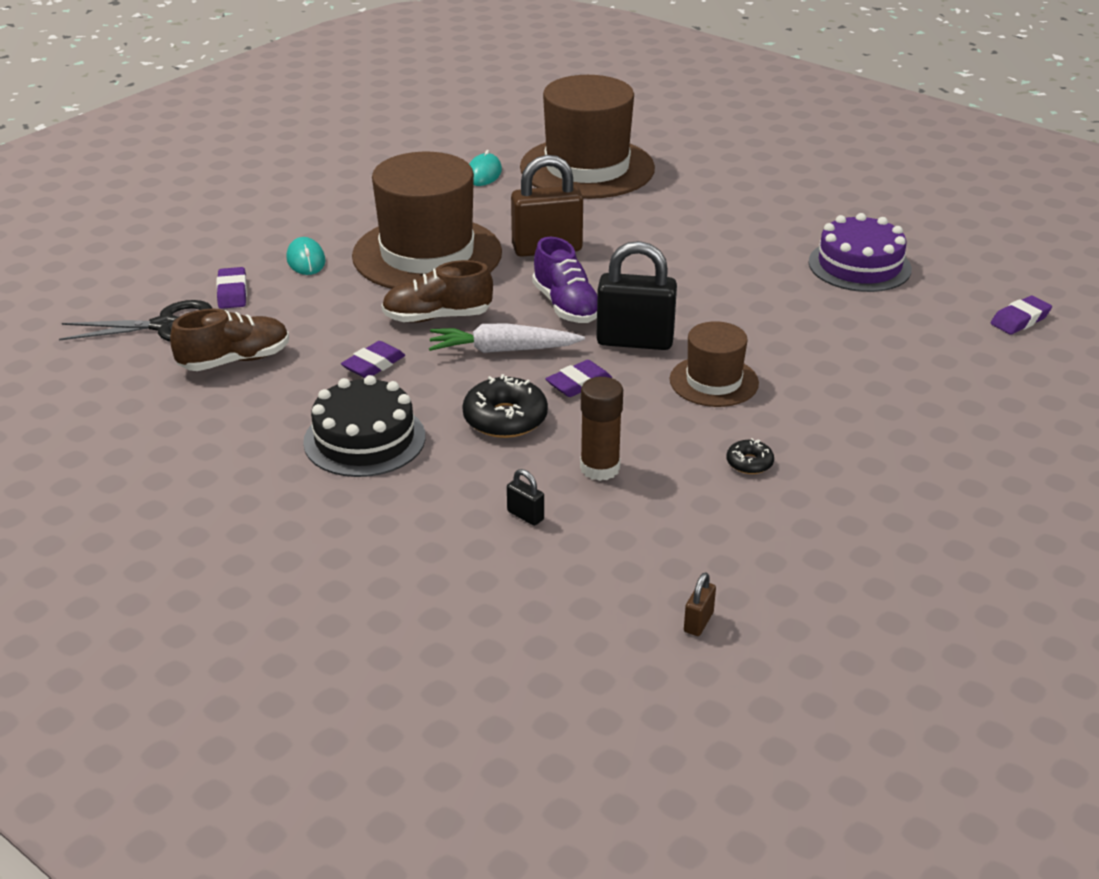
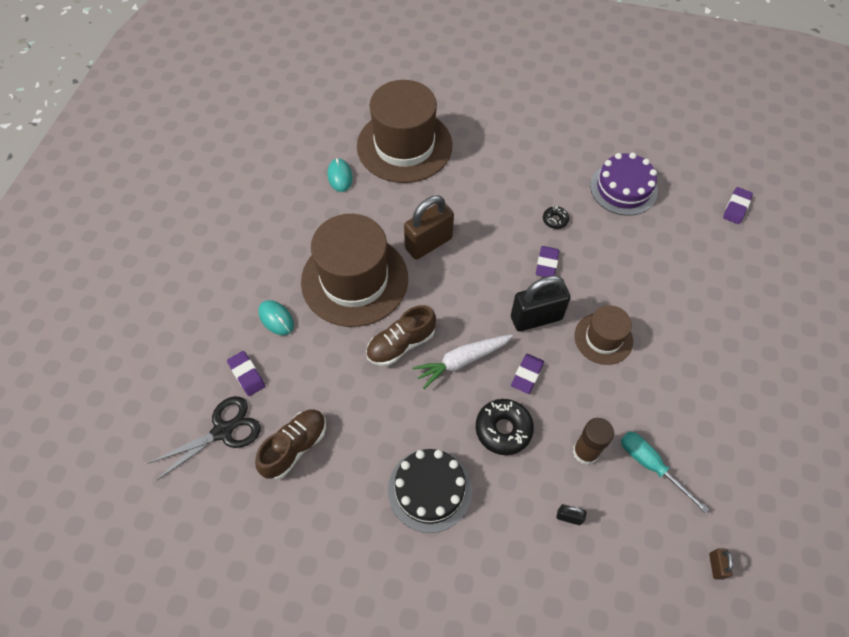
camera: 25 degrees left, 25 degrees up
purple eraser [341,341,405,378] -> purple eraser moved to [536,246,559,277]
purple shoe [532,237,597,323] -> none
black donut [727,438,774,474] -> black donut moved to [543,206,569,229]
none -> turquoise screwdriver [621,432,709,514]

